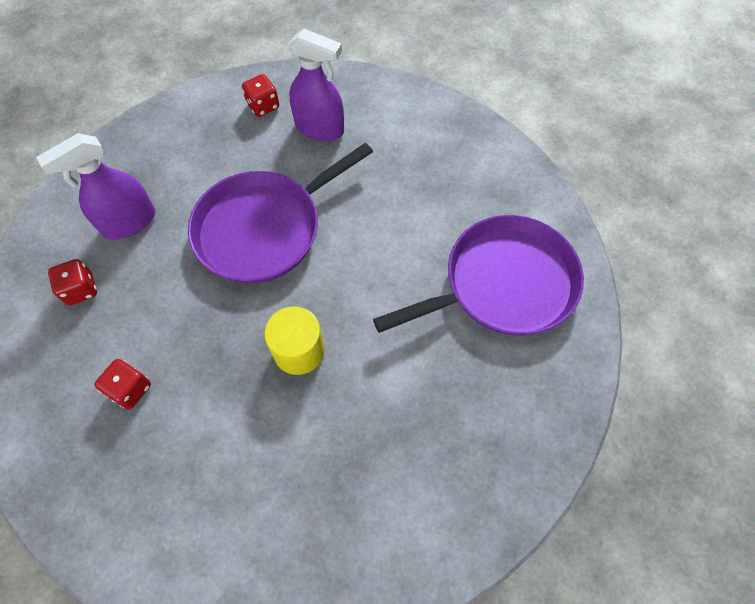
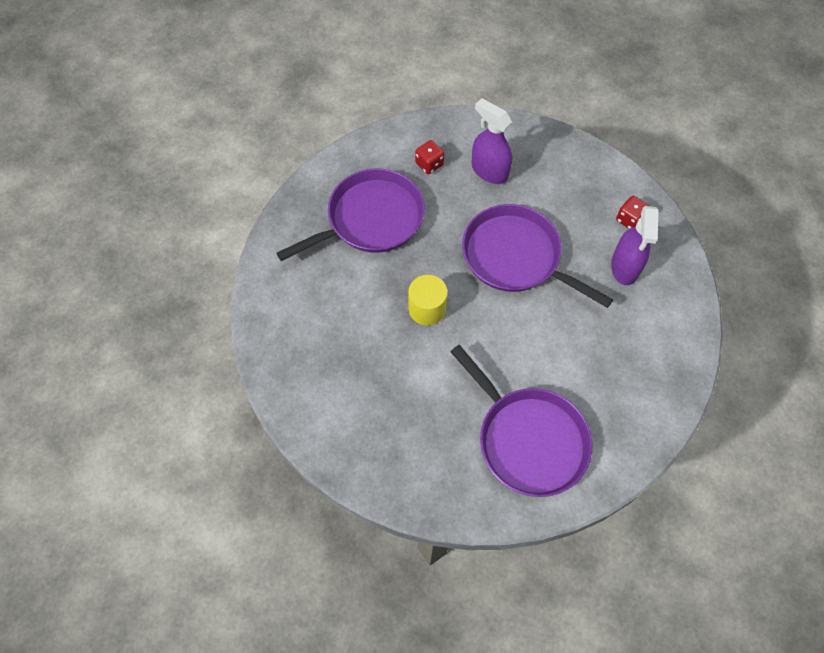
camera: 75 degrees right, 0 degrees up
red dice [95,359,151,409] -> purple pan [277,168,425,261]

